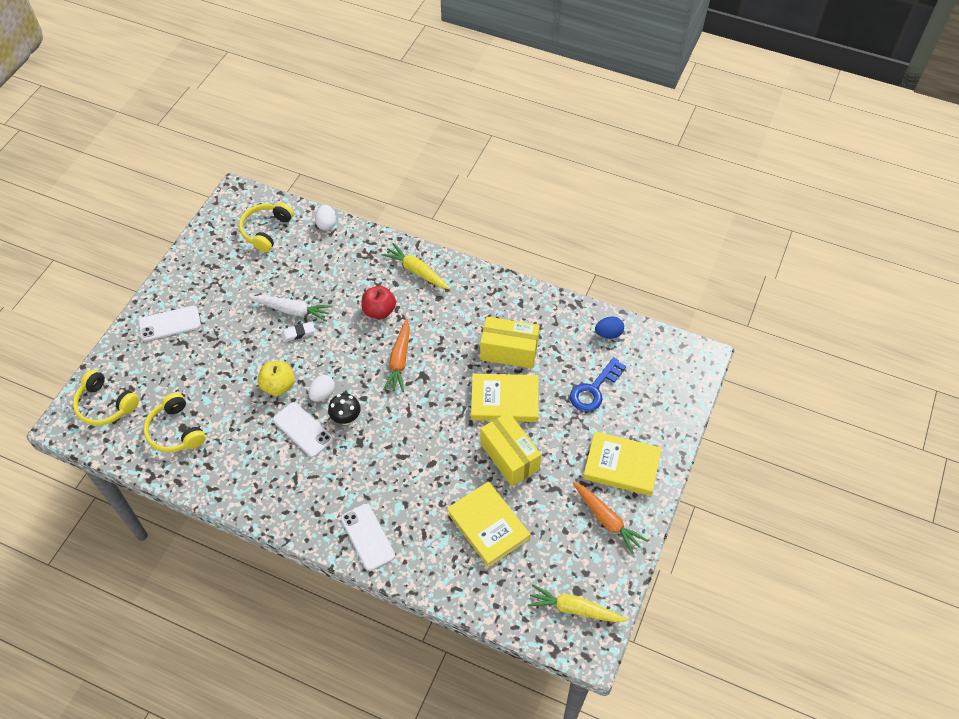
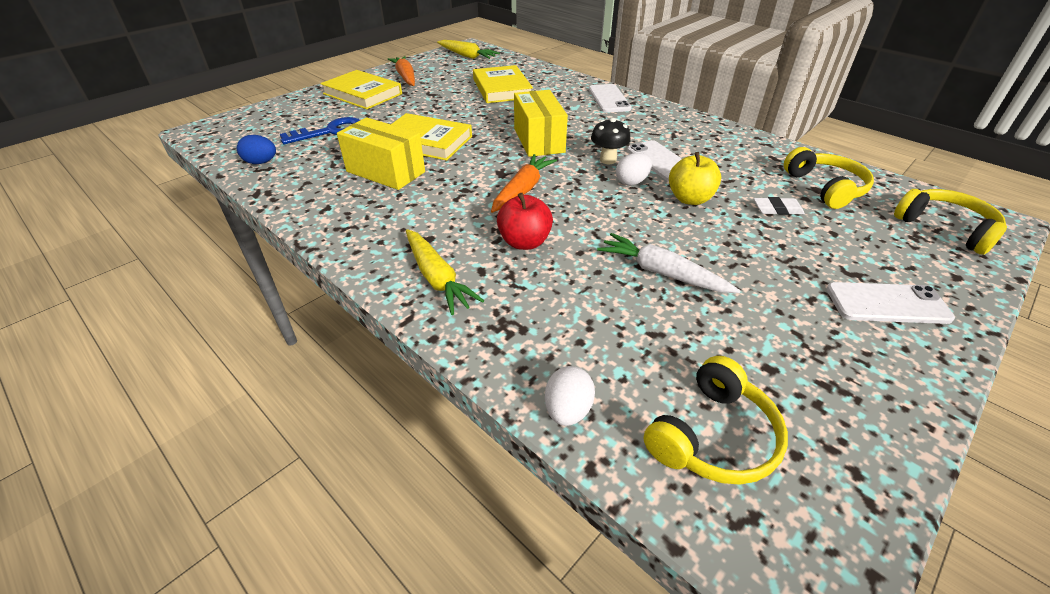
camera: 160 degrees left, 15 degrees down
white eraser [281,322,315,342] -> white eraser moved to [753,197,805,215]
yellow box [481,412,541,486] -> yellow box moved to [514,90,568,157]

